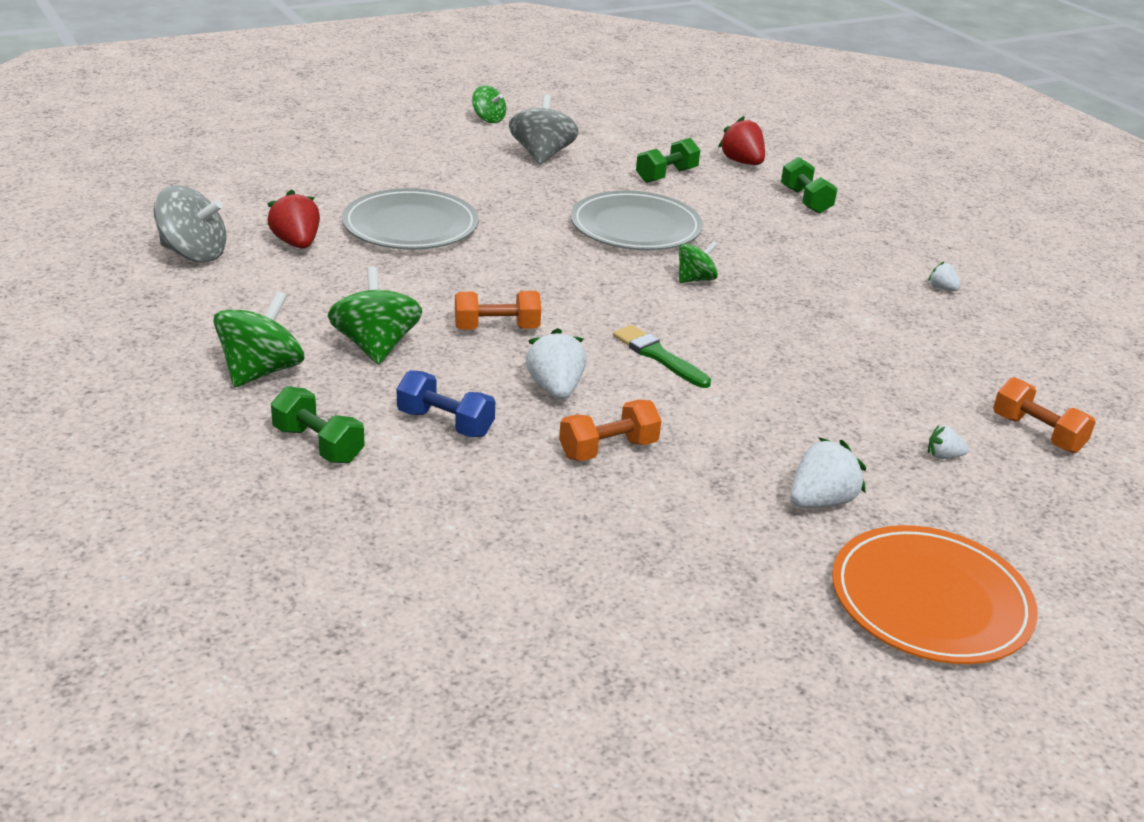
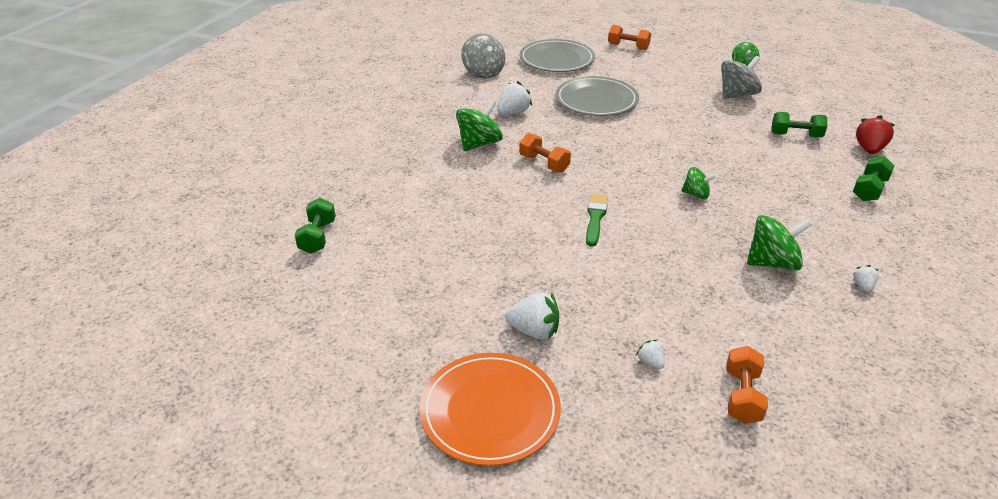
camera: 55 degrees right, 5 degrees up
green spinning top [214,291,304,387] -> green spinning top moved to [747,215,812,271]
red strawberry [267,189,320,249] -> none
green dumbbell [271,386,364,463] -> green dumbbell moved to [295,198,336,254]
blue dumbbell [397,370,496,437] -> none
white strawberry [526,328,587,399] -> white strawberry moved to [497,81,532,115]
orange dumbbell [559,400,662,461] -> orange dumbbell moved to [608,25,651,50]
grey plate [571,191,703,250] -> grey plate moved to [520,39,595,72]

